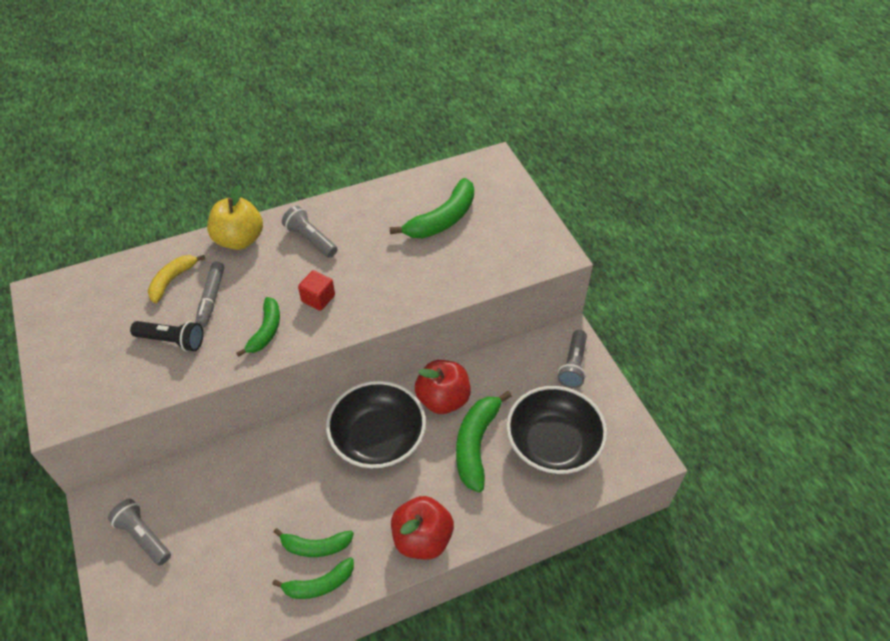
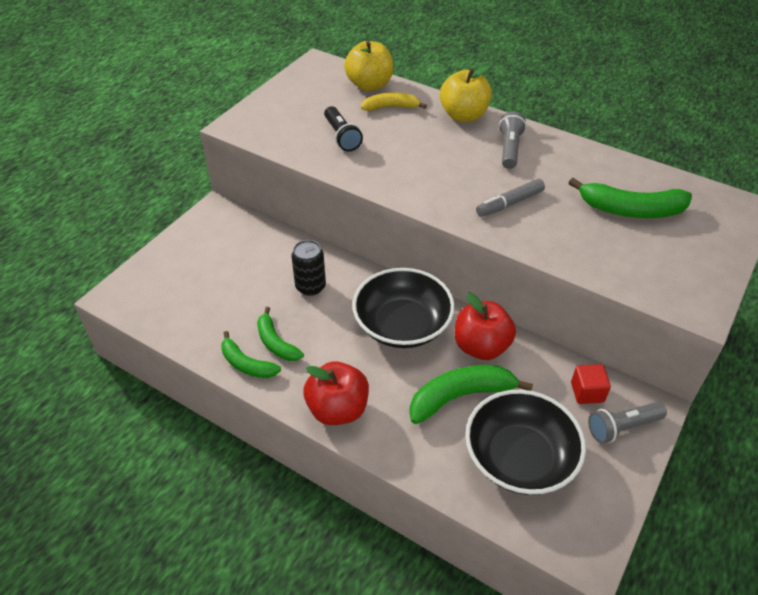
camera: 55 degrees right, 5 degrees down
grey flashlight [108,499,171,566] -> none
grey marker [195,261,224,328] -> grey marker moved to [476,179,545,217]
green banana [237,297,280,357] -> none
red cube [298,270,335,311] -> red cube moved to [571,364,611,404]
none -> black can [291,240,326,296]
none -> yellow apple [344,41,393,91]

